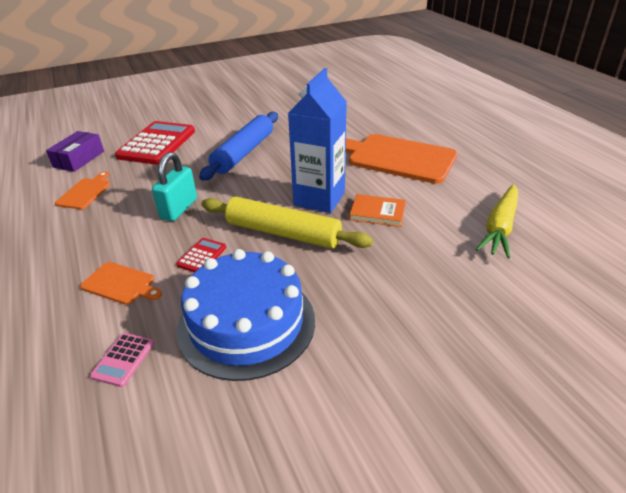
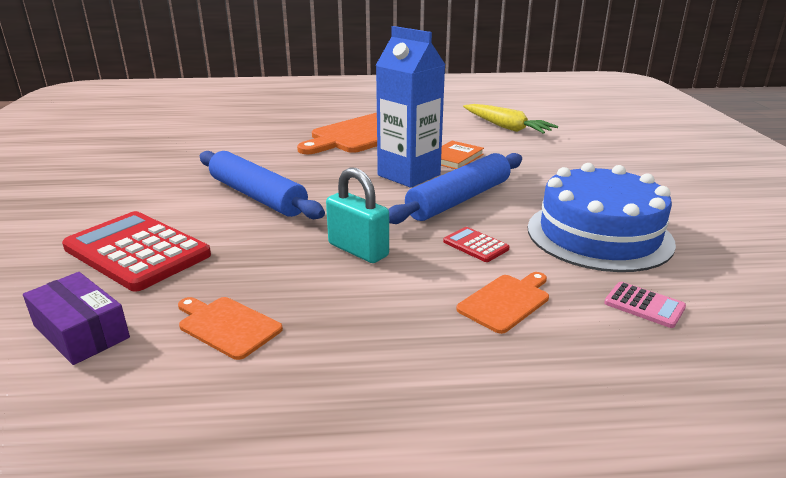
camera: 70 degrees left, 10 degrees down
yellow rolling pin [201,197,373,249] -> blue rolling pin [388,153,522,224]

